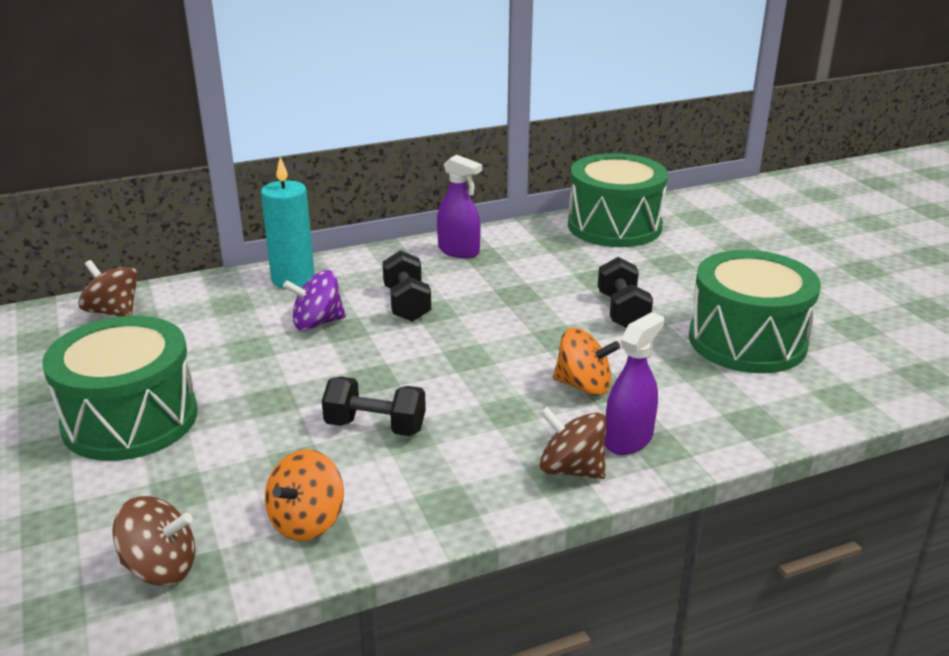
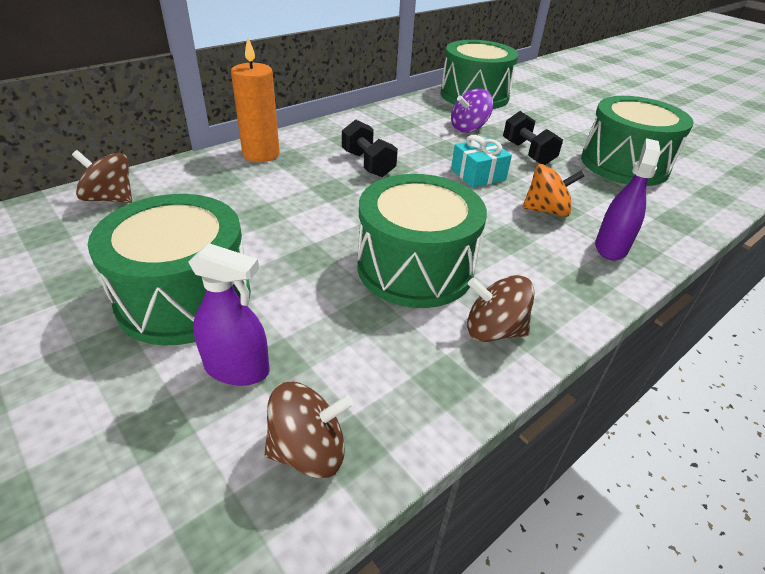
camera: 20 degrees left, 10 degrees up
turquoise candle [261,157,315,289] -> orange candle [231,38,280,162]
orange spinning top [265,450,344,541] -> none
purple spinning top [283,270,346,330] -> purple spinning top moved to [451,89,493,133]
black dumbbell [322,376,426,436] -> green drum [358,174,487,308]
purple spray bottle [437,155,482,258] -> purple spray bottle moved to [189,243,270,386]
brown spinning top [540,407,606,479] -> brown spinning top moved to [467,275,535,342]
none -> turquoise gift [451,135,512,188]

